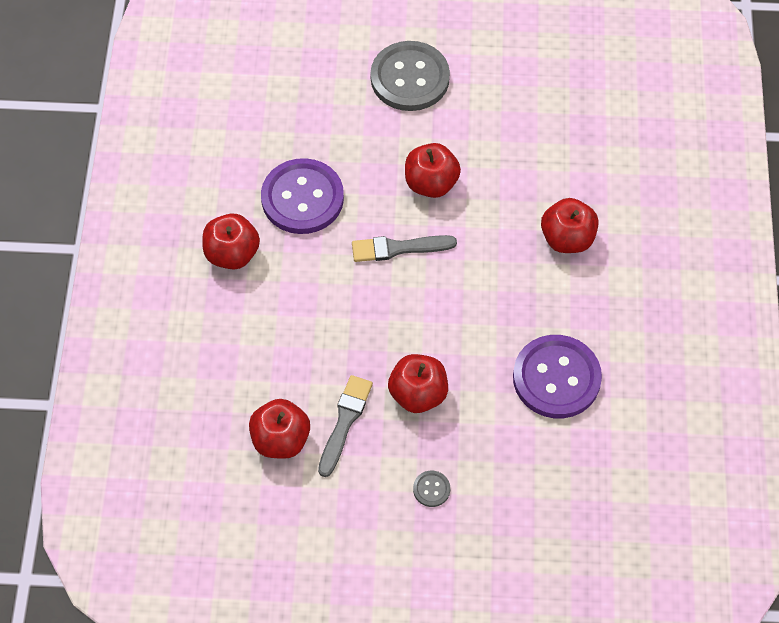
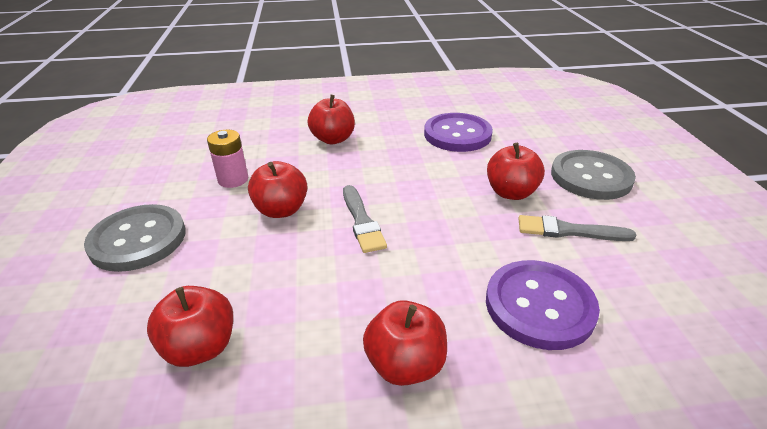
camera: 100 degrees left, 25 degrees down
red apple [249,399,310,459] -> red apple moved to [147,286,233,367]
purple button [261,158,344,234] -> purple button moved to [486,260,600,350]
grey button [413,471,450,507] -> grey button [551,150,636,200], size x2.44
none -> pink battery [207,130,248,188]

